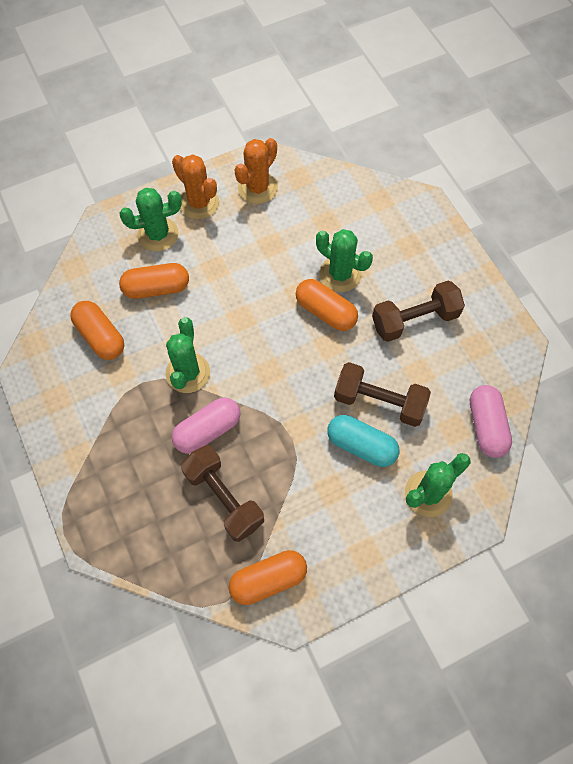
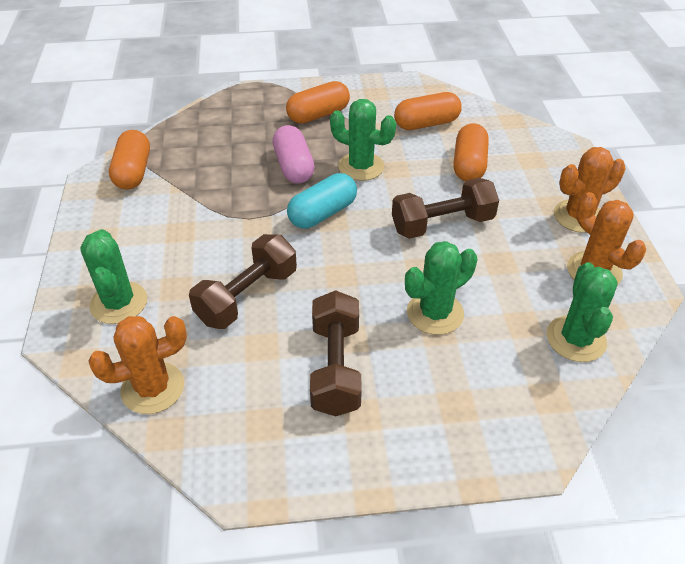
camera: 110 degrees right, 20 degrees down
green cactus [119,188,182,251] -> green cactus moved to [547,262,618,362]
brown dumbbell [181,445,264,542] -> brown dumbbell moved to [392,178,499,239]
orange capsule [296,279,358,331] -> orange capsule moved to [286,81,350,124]
turquoise capsule [327,415,399,467] -> turquoise capsule moved to [287,173,357,229]
pink capsule [470,385,512,458] -> orange cactus [89,316,187,414]

